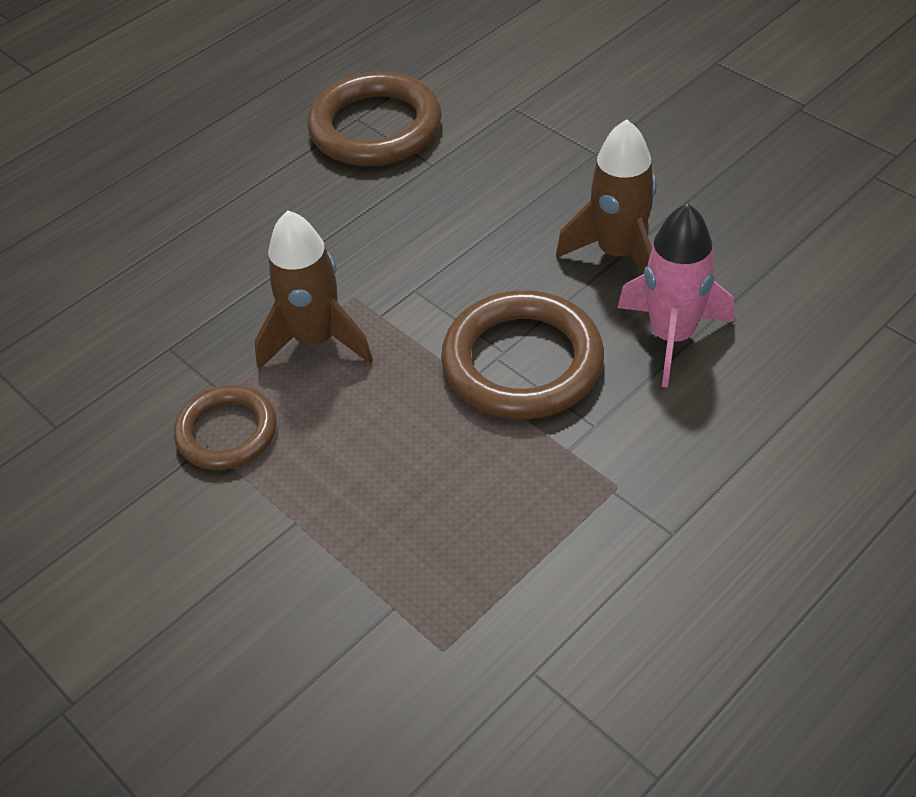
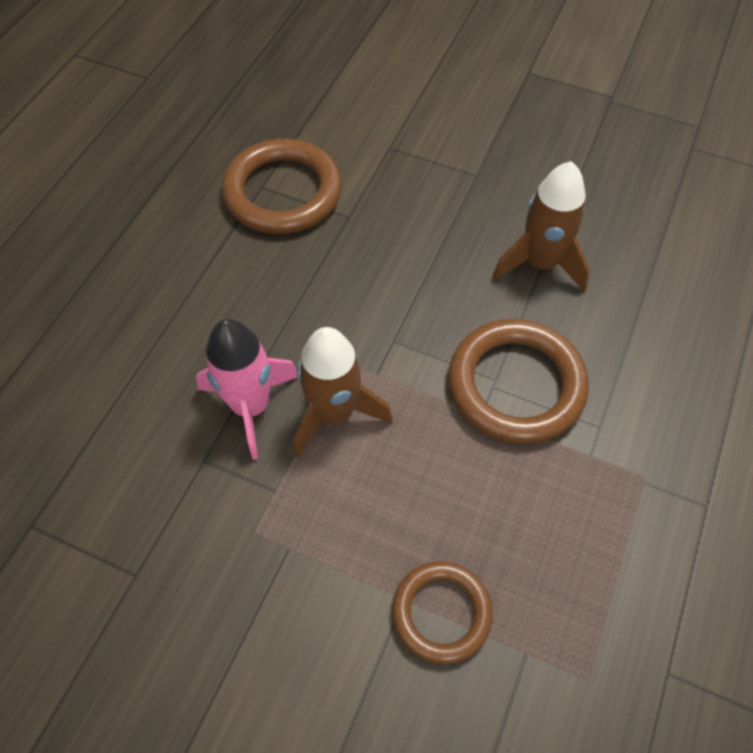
camera: 25 degrees left, 10 degrees up
brown ring [174,385,277,470] -> brown ring moved to [392,561,493,664]
pink rocket [618,203,734,388] -> pink rocket moved to [196,319,297,460]

